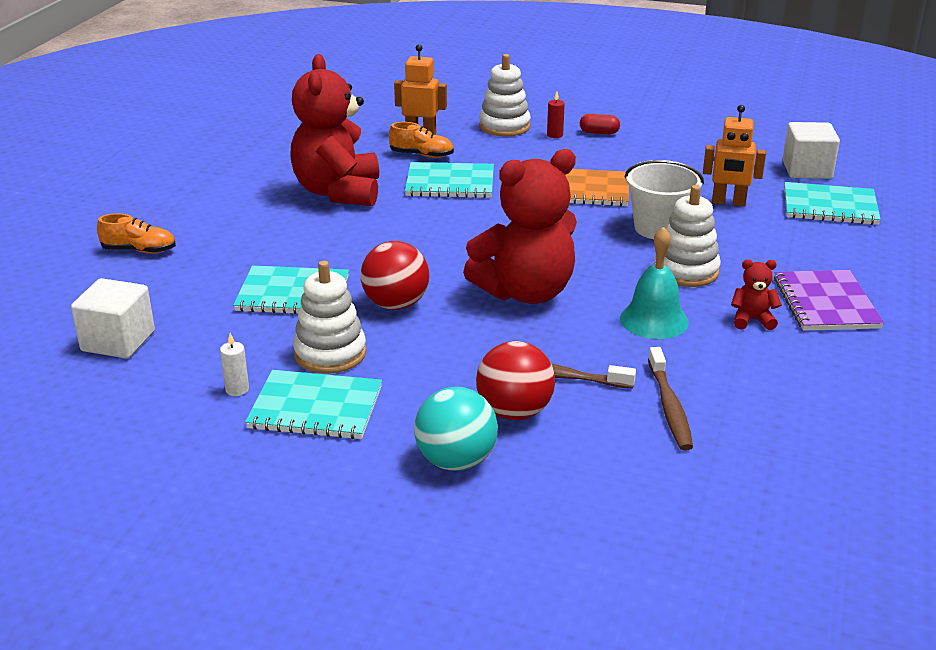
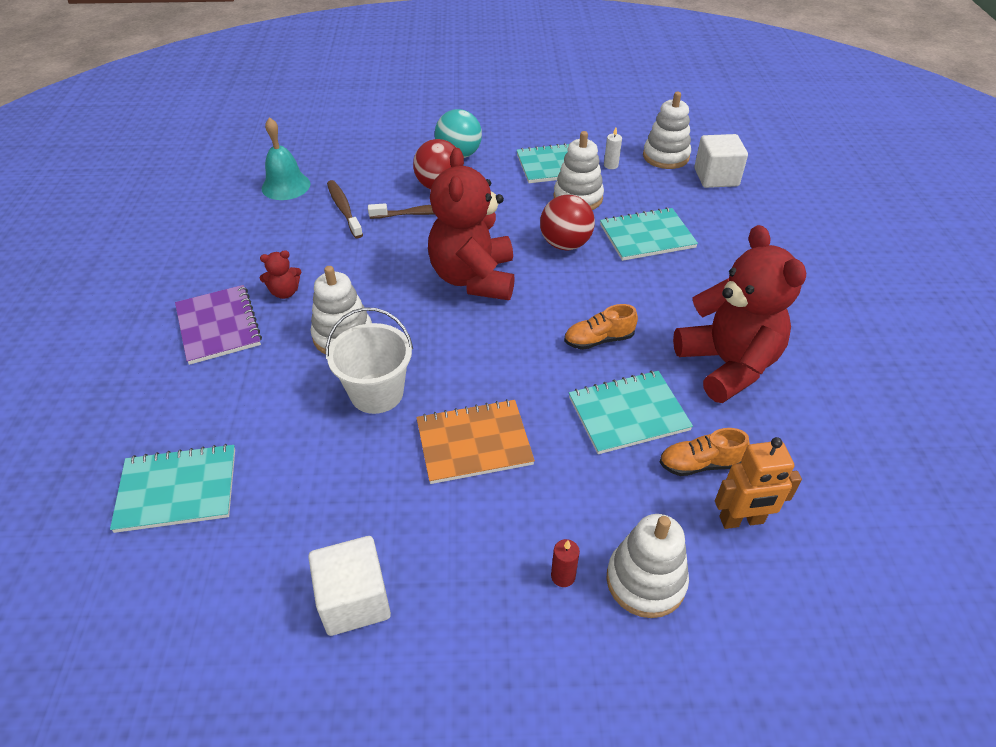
camera: 160 degrees right, 15 degrees up
orange shoe [97,213,176,253] -> orange shoe moved to [564,304,638,350]
red teddy bear [463,149,577,304] -> red teddy bear turned 45 degrees counterclockwise [428,148,515,300]
red capsule [580,114,620,134] -> none
turquoise bell [620,227,689,339] -> turquoise bell moved to [262,117,310,200]
orange robot [703,105,766,206] -> none
white cube [783,122,840,179] -> white cube moved to [308,536,391,636]
none -> white stacking toy [643,92,691,169]

